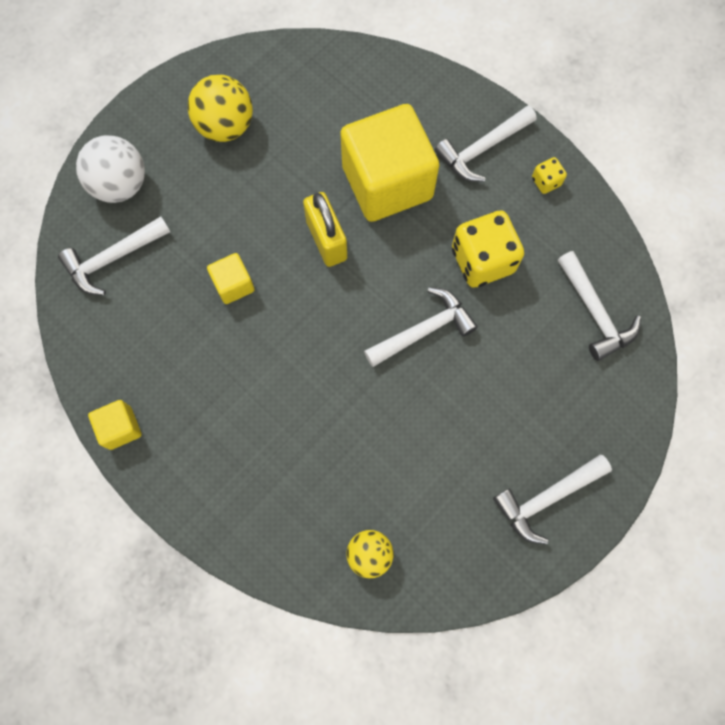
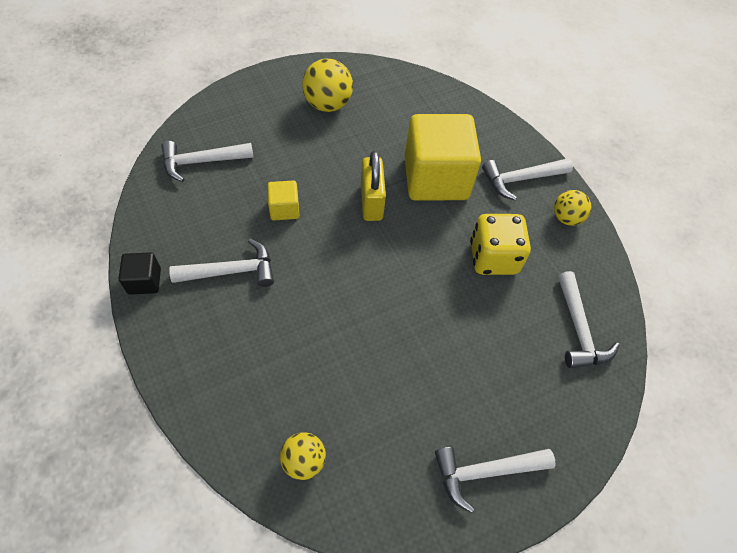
camera: 15 degrees right, 15 degrees down
white ball [76,135,145,203] -> none
yellow cube [88,400,141,450] -> black cube [119,252,161,295]
white hammer [364,287,478,367] -> white hammer moved to [169,239,274,287]
yellow dice [532,157,567,194] -> yellow ball [554,190,591,226]

